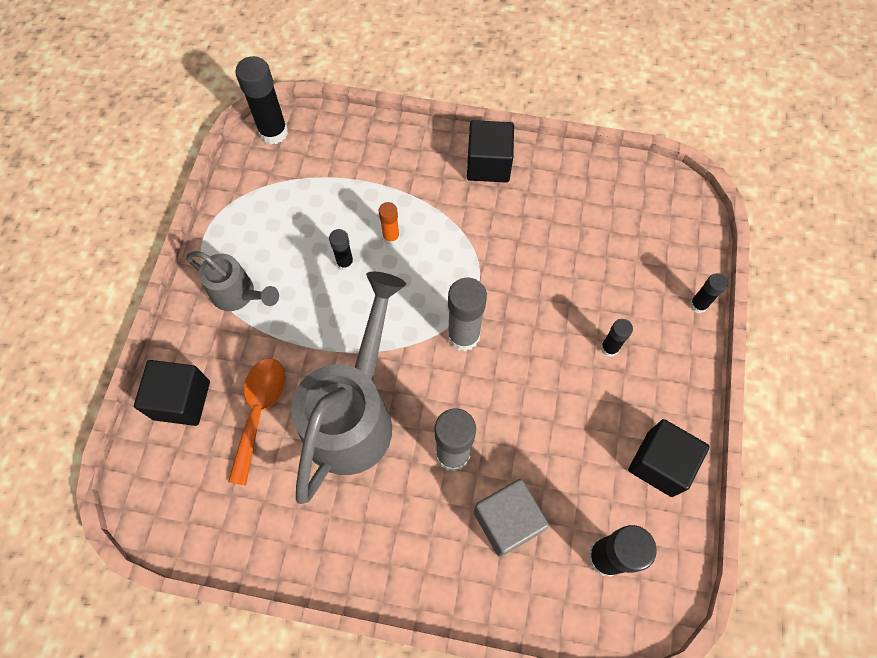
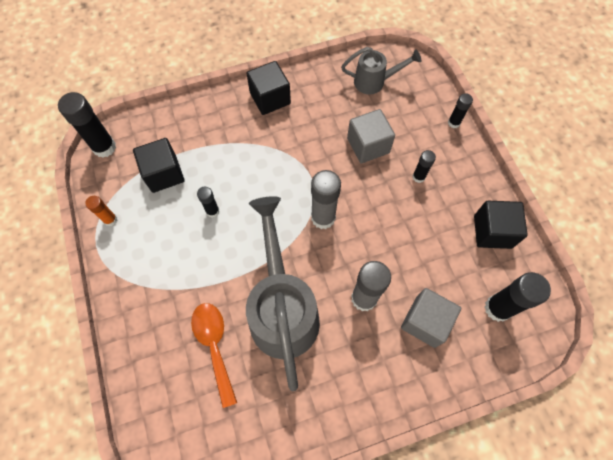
camera: 30 degrees left, 0 degrees up
black cube [134,360,210,426] -> black cube moved to [133,138,185,193]
grey watering can [186,251,279,311] -> grey watering can moved to [341,47,421,95]
orange glue stick [379,202,400,245] -> orange glue stick moved to [85,196,117,226]
none -> grey cube [347,109,395,163]

